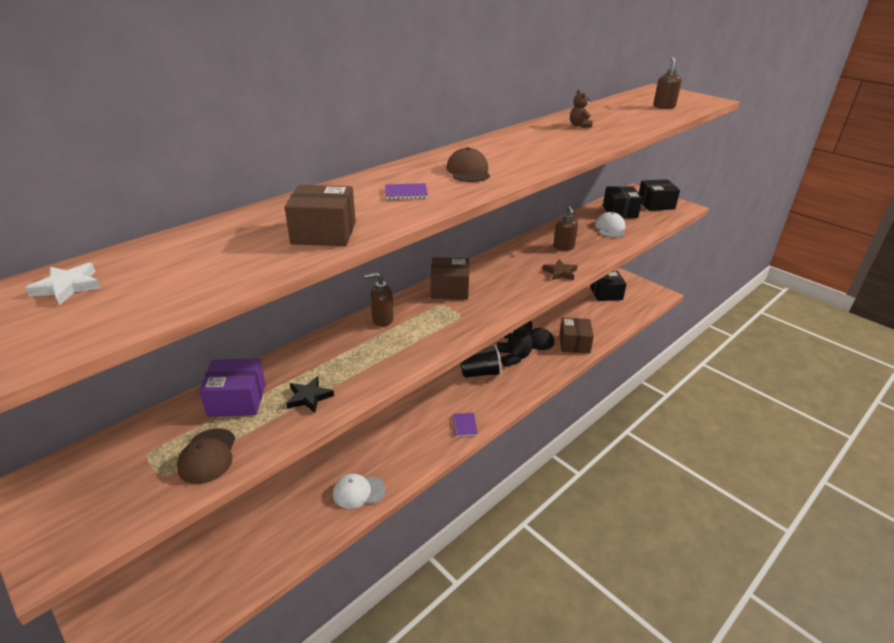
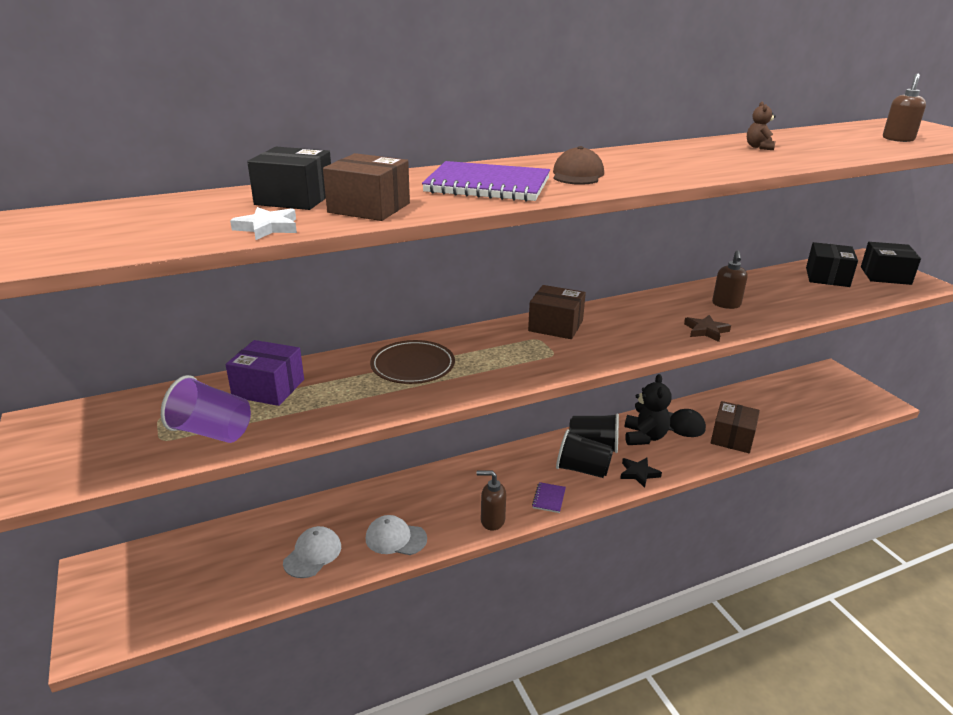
camera: 20 degrees right, 5 degrees down
white star [25,263,101,305] -> white star moved to [230,207,297,240]
brown cap [177,428,235,484] -> purple cup [161,375,251,443]
black star [286,376,334,413] -> black star moved to [620,458,662,488]
brown soap dispenser [364,272,394,326] -> brown soap dispenser moved to [477,471,506,530]
purple notebook [385,183,428,200] -> purple notebook [422,161,550,202], size x2.33
black box [590,271,627,301] -> black box moved to [247,147,331,210]
white cap [595,212,625,237] -> white cap moved to [283,526,341,578]
none -> brown plate [370,340,455,384]
none -> black cup [556,429,613,478]

